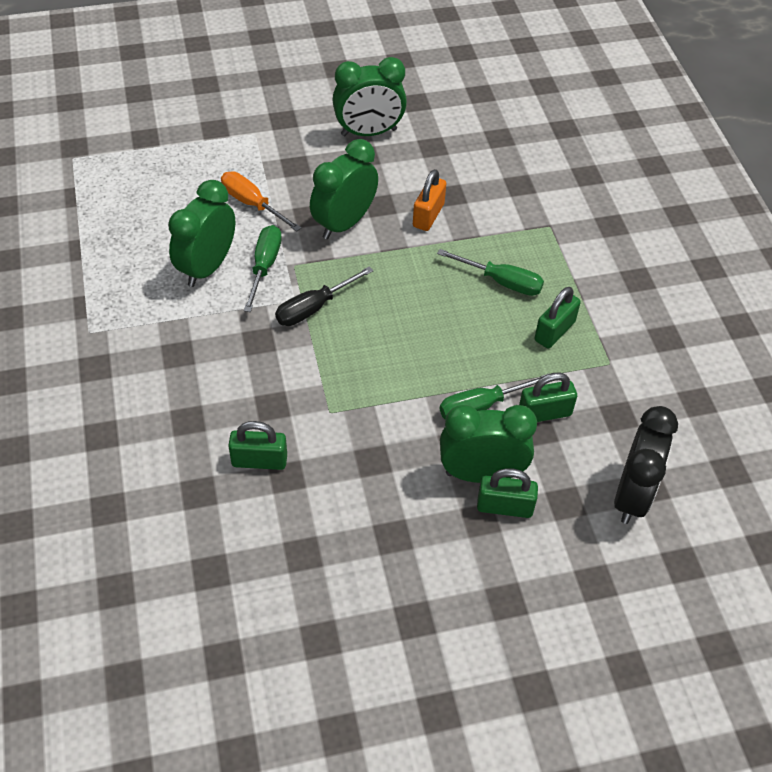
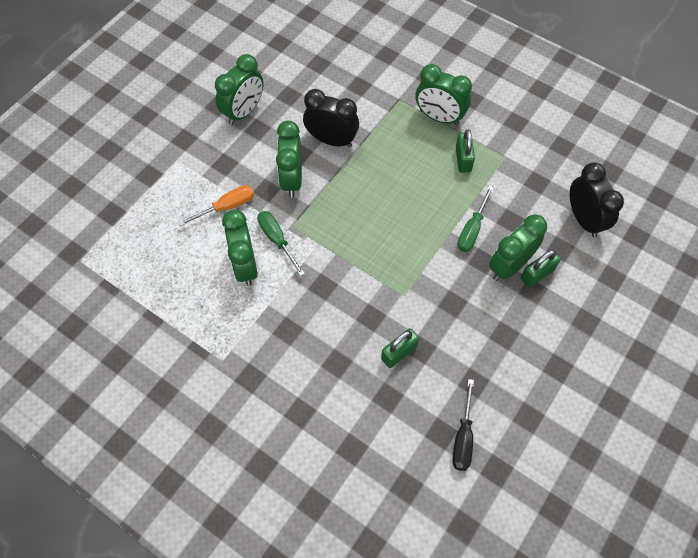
camera: 40 degrees left, 10 degrees up
orange screwdriver [221,171,301,232] -> orange screwdriver turned 150 degrees clockwise [178,185,254,226]
black screwdriver [275,266,374,326] -> black screwdriver moved to [452,379,474,471]
orange padlock [413,169,446,231] -> black clock [303,89,359,147]
green screwdriver [437,249,544,296] -> none
green padlock [519,372,577,422] -> none
none -> green clock [415,64,472,126]

